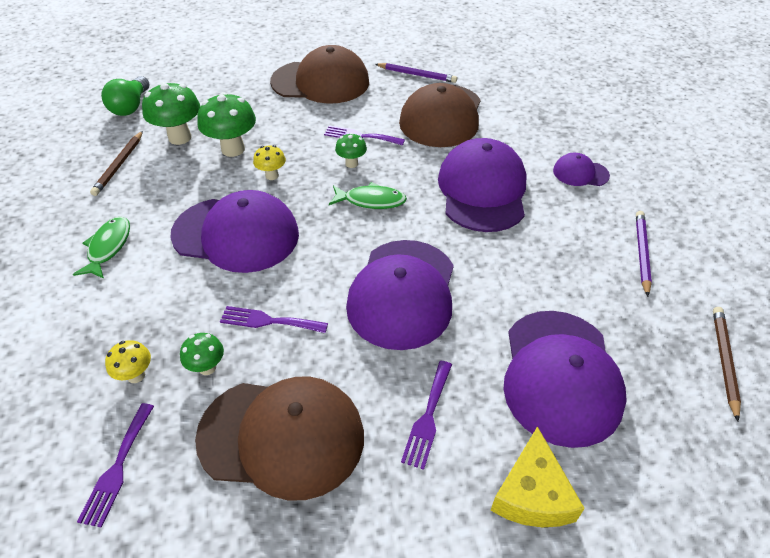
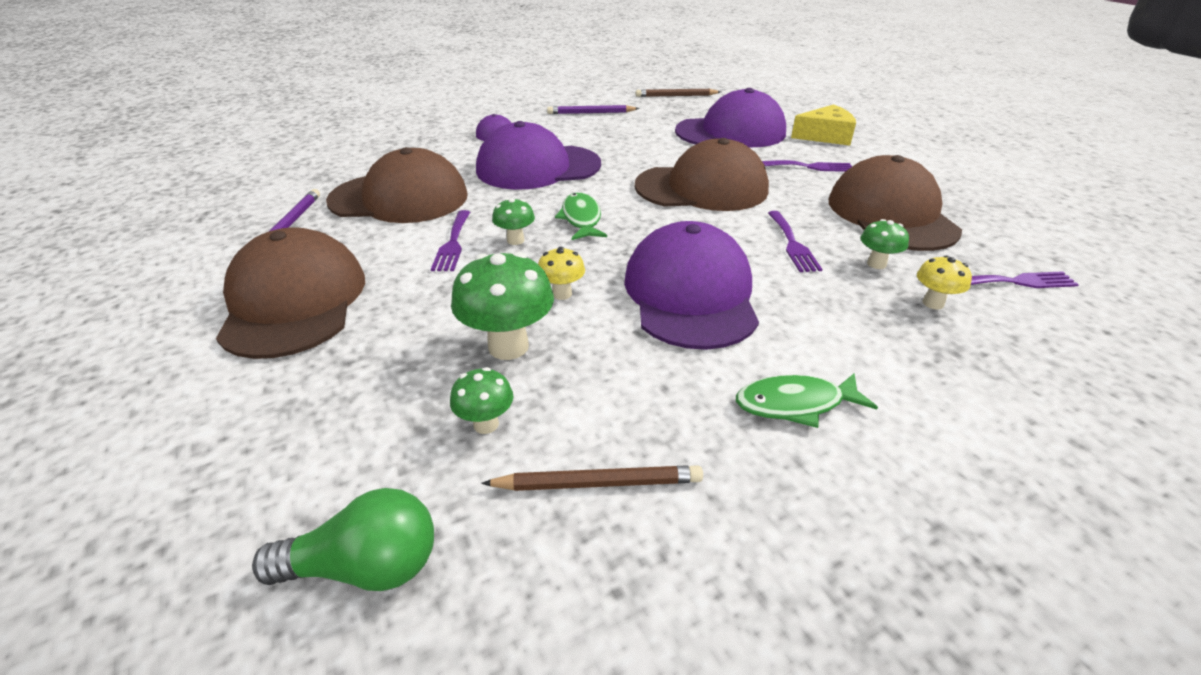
camera: 105 degrees left, 10 degrees down
green mushroom [142,82,200,145] -> green mushroom [450,367,513,434], size x0.55
purple cap [346,240,454,350] -> brown cap [635,138,769,211]

